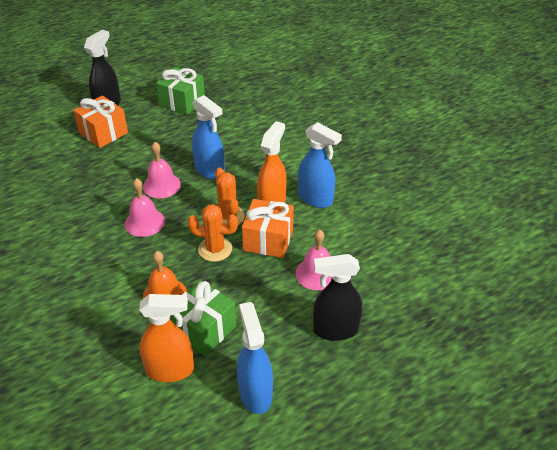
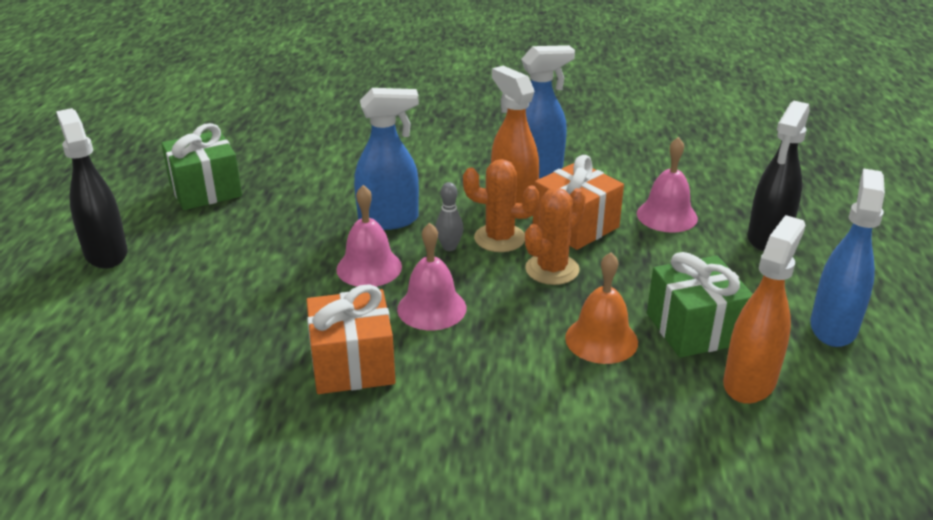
camera: 55 degrees left, 10 degrees down
orange gift [73,95,128,148] -> orange gift moved to [307,284,395,394]
blue spray bottle [237,302,273,414] -> blue spray bottle turned 90 degrees clockwise [810,168,885,347]
none -> grey bowling pin [436,182,463,251]

